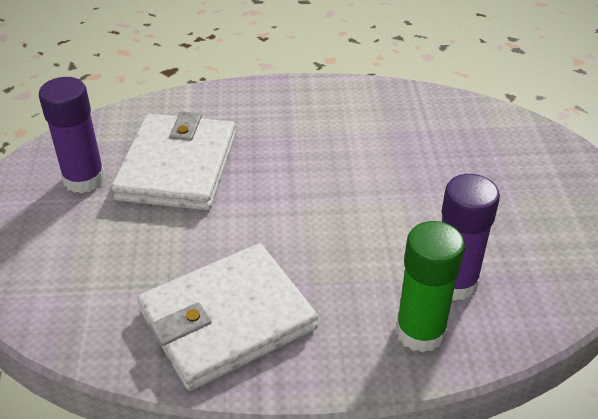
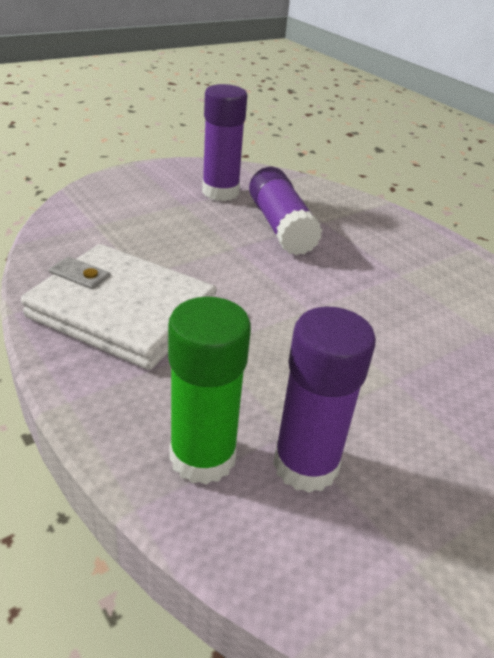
camera: 55 degrees right, 5 degrees down
white wallet [111,111,236,210] -> purple glue stick [249,167,322,255]

